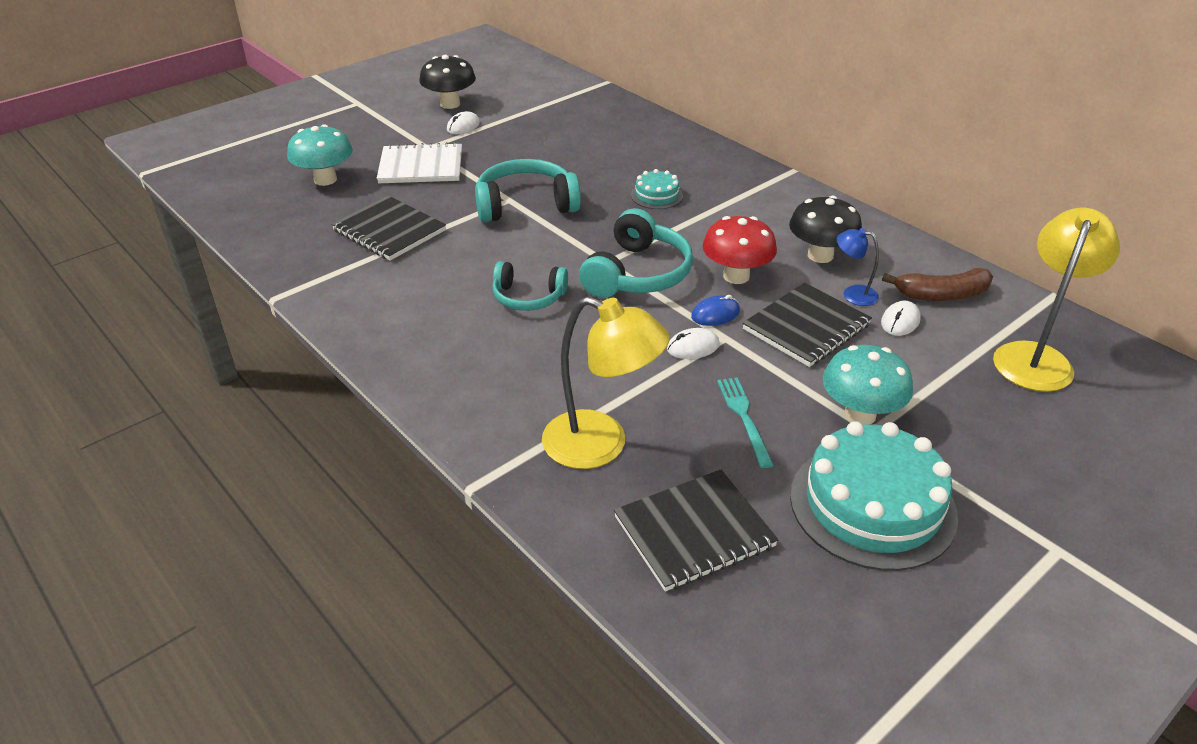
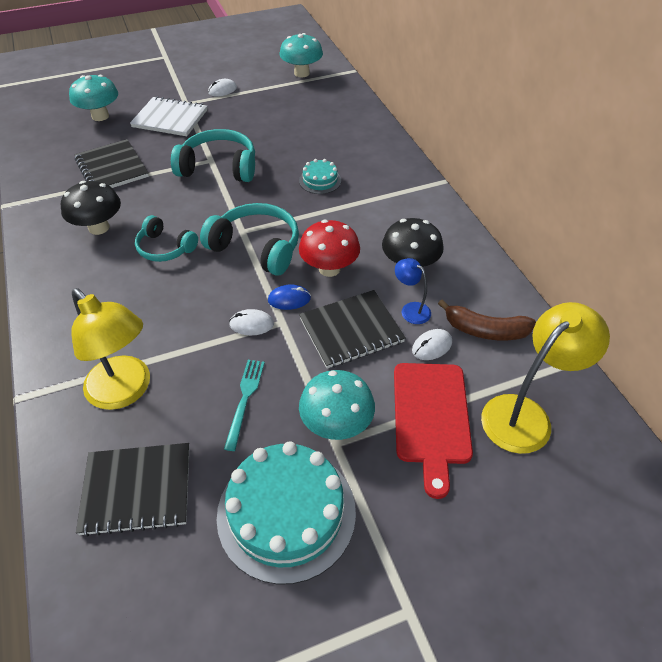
camera: 20 degrees right, 10 degrees up
black mushroom [419,55,476,109] -> black mushroom moved to [61,181,121,235]
turquoise headphones [579,208,693,298] -> turquoise headphones turned 105 degrees counterclockwise [200,203,299,276]
none -> turquoise mushroom [280,33,323,77]
none -> red cutting board [394,363,473,499]

